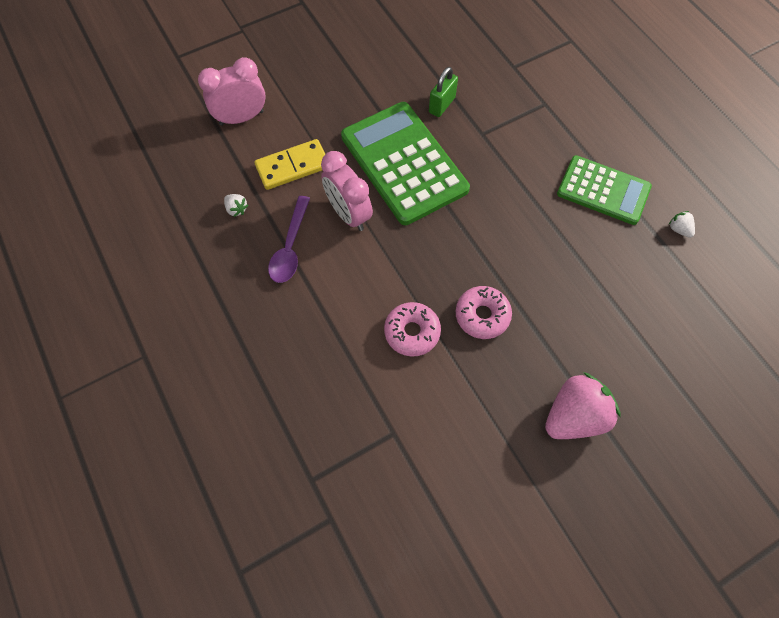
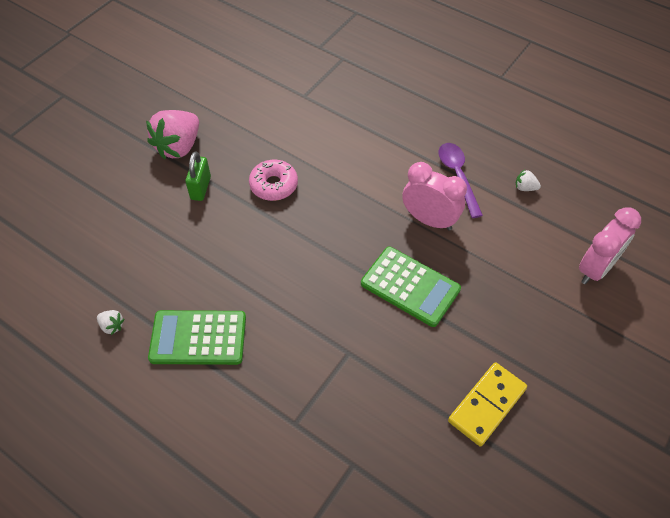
camera: 155 degrees right, 10 degrees down
yellow domino [254,139,325,190] -> yellow domino moved to [448,362,527,446]
green calculator [341,102,470,225] -> green calculator [361,246,461,327], size x0.64
pink donut [384,302,441,357] -> none
green padlock [429,67,458,117] -> green padlock moved to [185,151,211,201]

